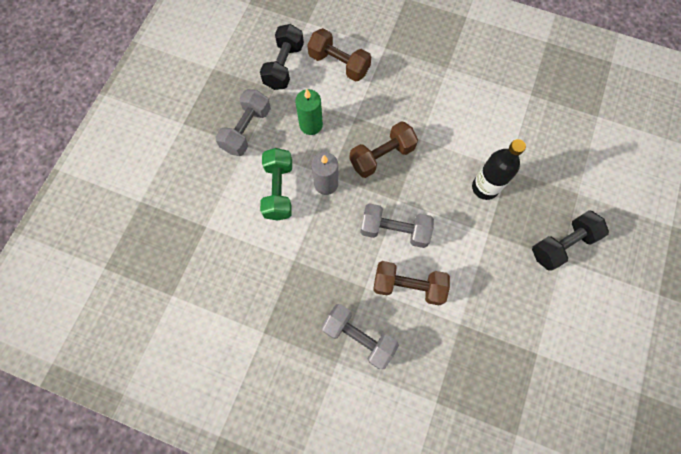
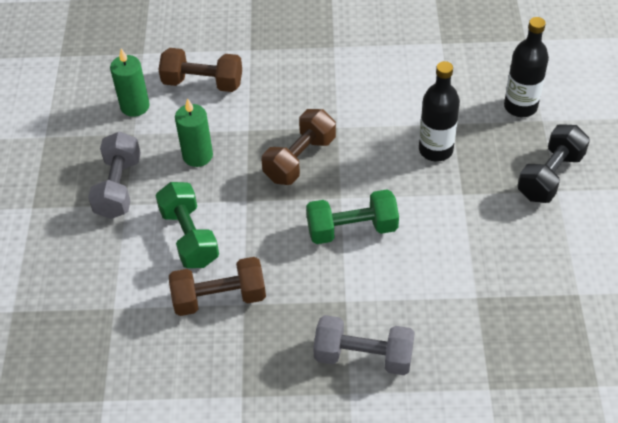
camera: 20 degrees left, 20 degrees down
black dumbbell [260,24,304,90] -> green candle [110,48,150,117]
grey candle [311,152,338,195] -> none
grey dumbbell [360,203,434,248] -> green dumbbell [306,190,399,244]
brown dumbbell [373,261,450,306] -> brown dumbbell moved to [169,257,266,316]
none -> black bottle [504,17,549,117]

